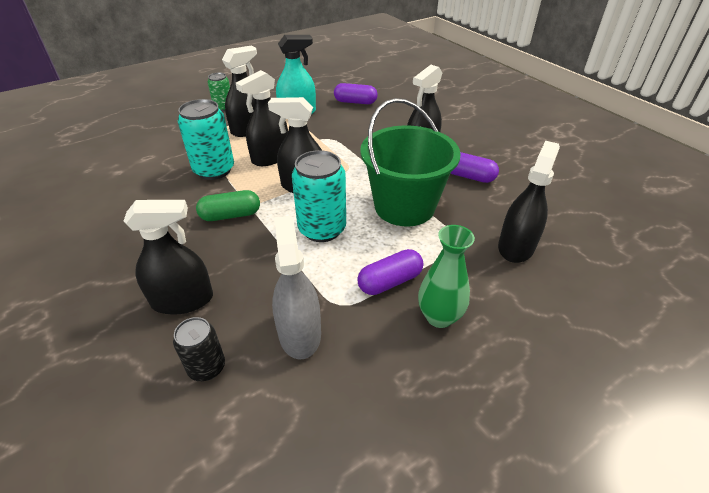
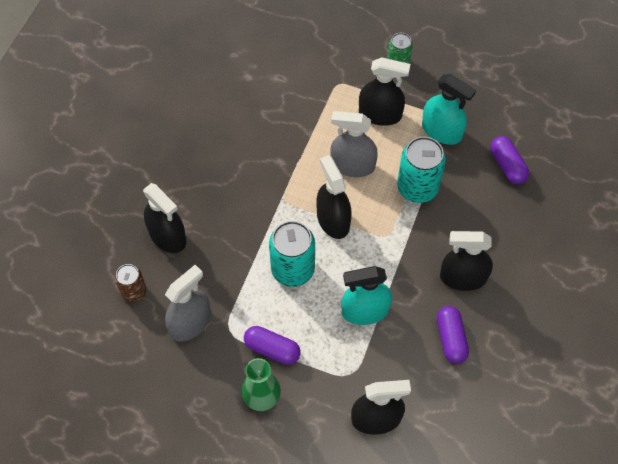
camera: 55 degrees right, 20 degrees up
black can [173,317,225,381] -> brown can [115,264,146,302]
turquoise can [178,99,234,180] -> turquoise can moved to [397,137,446,203]
green capsule [196,190,260,221] -> none
black spray bottle [236,70,288,166] -> grey spray bottle [330,111,378,177]
green bucket [360,98,461,226] -> turquoise spray bottle [341,266,392,325]

